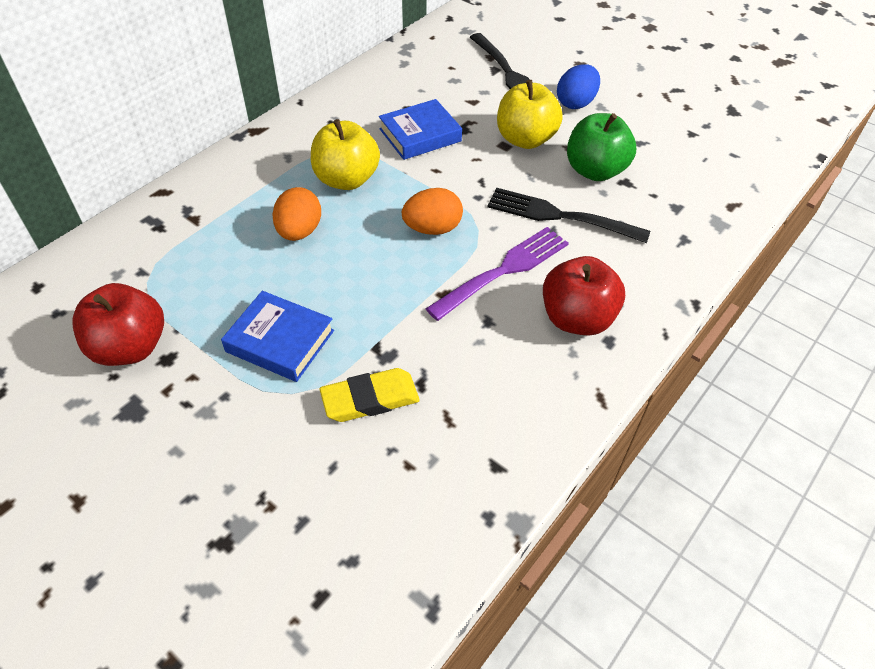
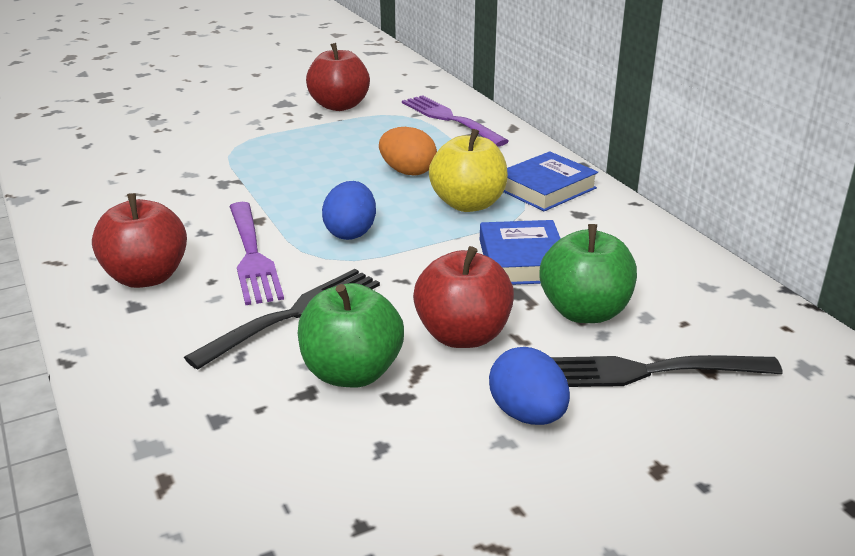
camera: 115 degrees right, 20 degrees down
blue book [221,291,334,382] -> blue book moved to [504,151,598,211]
yellow eraser [320,368,420,422] -> none
orange egg [402,188,463,235] -> blue egg [322,181,376,240]
yellow apple [497,80,563,149] -> red apple [413,246,514,348]
none -> purple fork [402,95,509,146]
none -> green apple [539,224,637,323]

